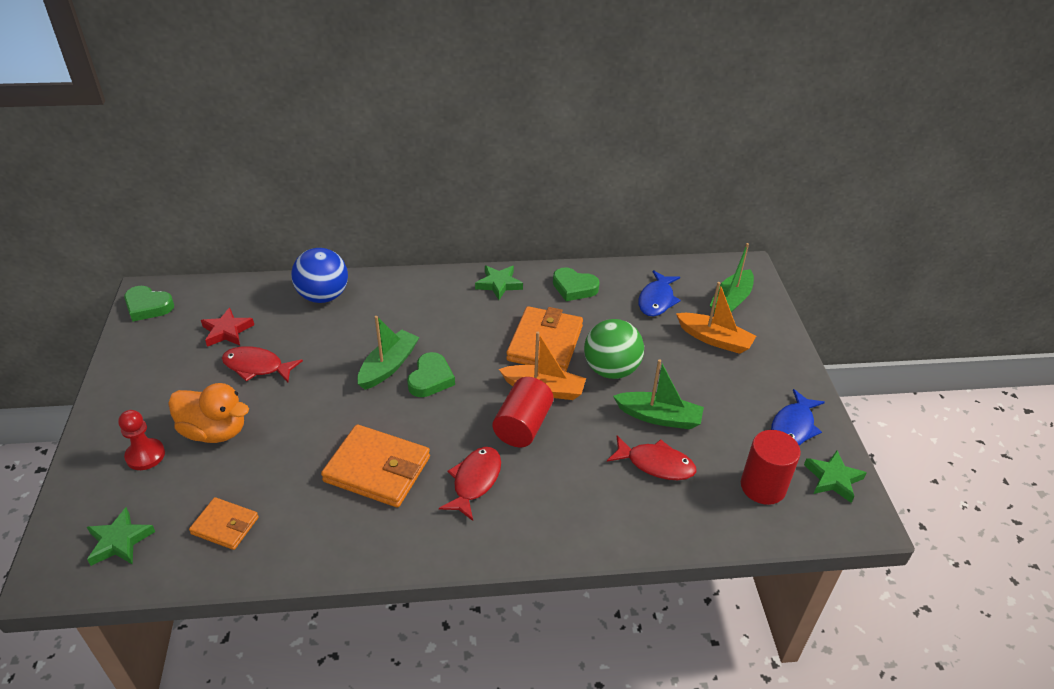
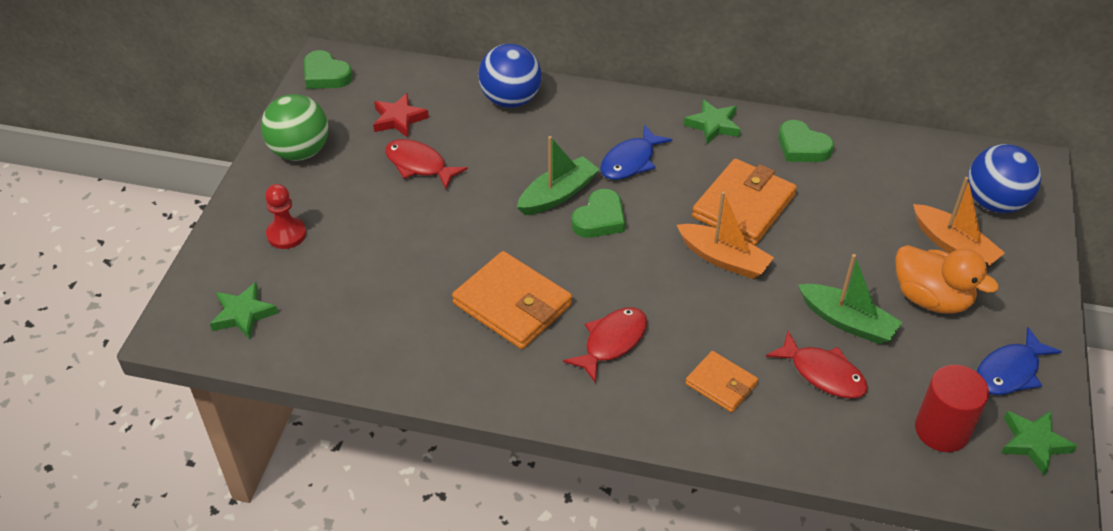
camera: 20 degrees right, 5 degrees up
orange duck [168,383,249,443] -> orange duck moved to [895,245,999,314]
orange wallet [189,497,259,550] -> orange wallet moved to [685,351,758,413]
red cylinder [493,377,554,447] -> none
green ball [584,319,644,379] -> green ball moved to [261,94,329,161]
blue fish [638,270,681,316] -> blue fish moved to [600,125,672,180]
green boat [709,243,754,313] -> blue ball [968,144,1041,213]

